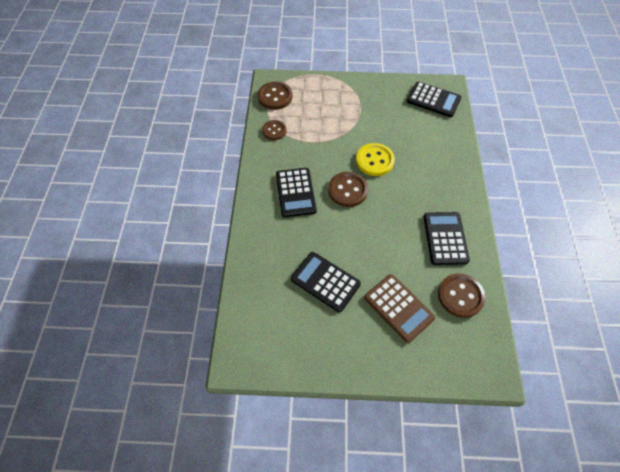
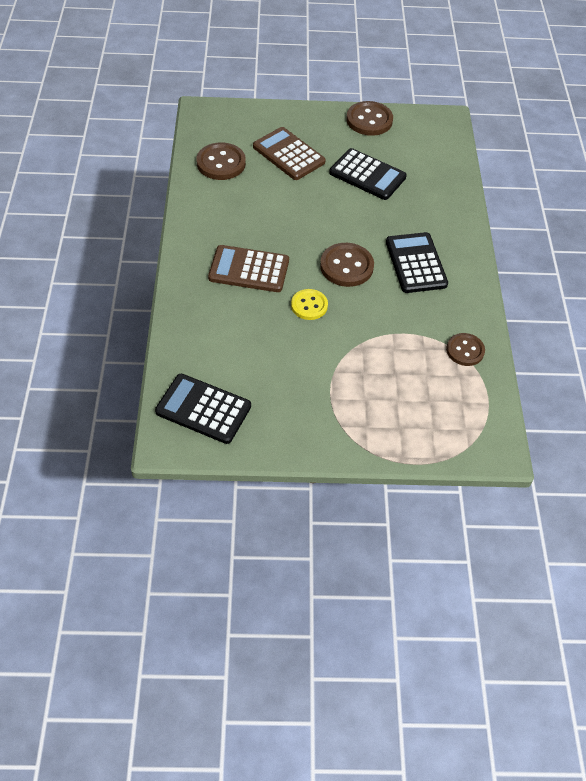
camera: 175 degrees right, 5 degrees down
brown button [257,82,293,110] -> brown button moved to [347,101,393,136]
yellow button [356,143,395,176] -> yellow button [291,289,328,320], size x0.66
black calculator [423,212,470,265] -> none
none -> brown calculator [208,245,289,292]

